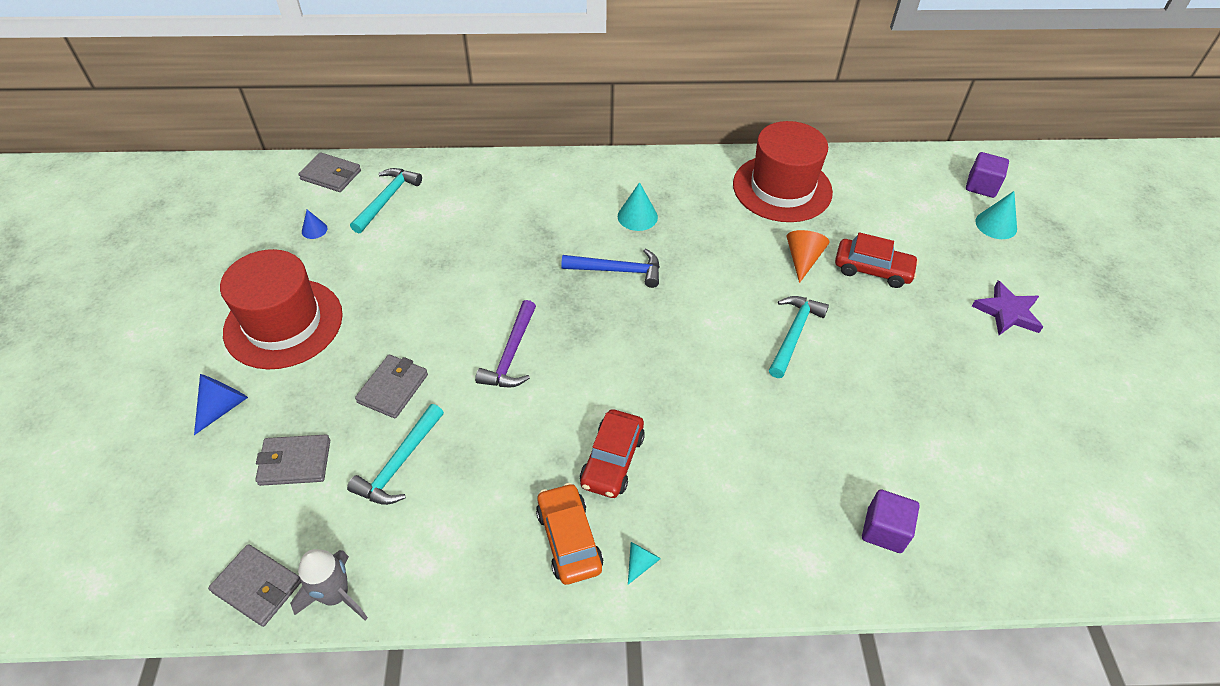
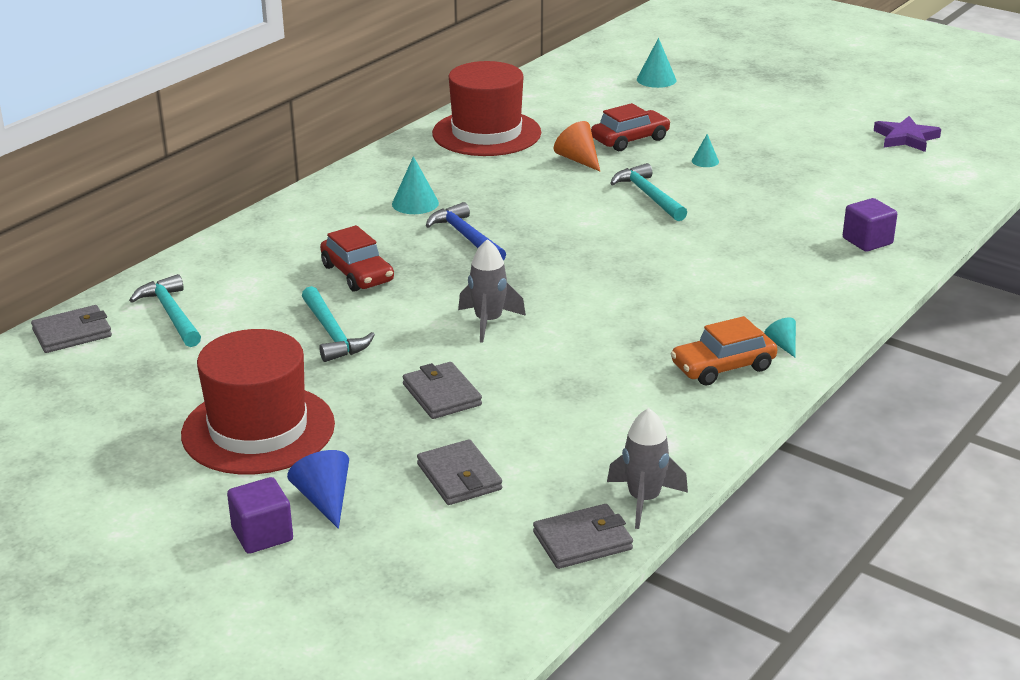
camera: 50 degrees left, 20 degrees down
grey wallet [255,435,330,486] -> grey wallet turned 60 degrees counterclockwise [417,439,502,505]
blue cone [302,210,327,239] -> none
turquoise hammer [347,404,444,505] -> turquoise hammer moved to [302,286,375,362]
purple hammer [475,300,536,387] -> grey rocket [458,239,526,343]
orange car [536,483,603,585] -> orange car turned 45 degrees counterclockwise [670,316,777,386]
blue hammer [561,248,660,288] -> blue hammer turned 75 degrees counterclockwise [426,202,506,261]
red car [580,409,645,498] -> red car moved to [320,225,394,292]
purple cube [966,152,1009,198] -> purple cube moved to [227,477,293,554]
purple star [972,280,1043,335] -> purple star moved to [874,116,941,152]
none -> turquoise cone [692,134,719,167]

